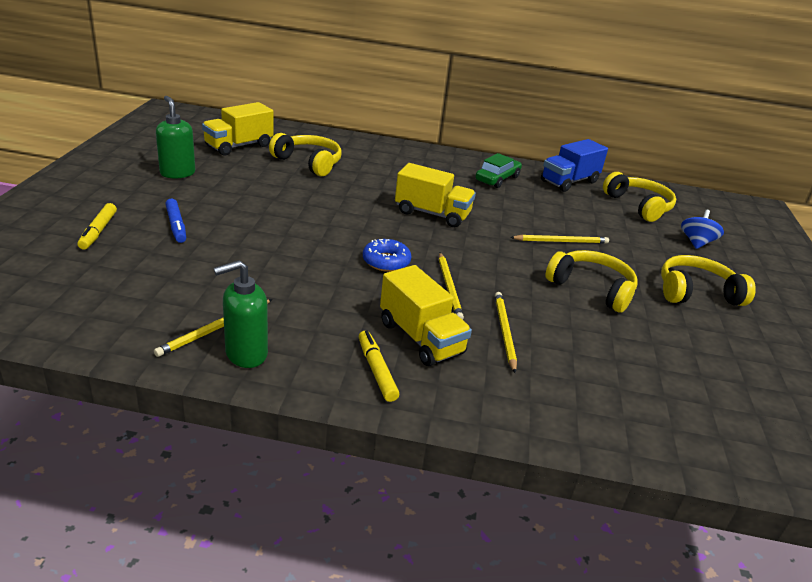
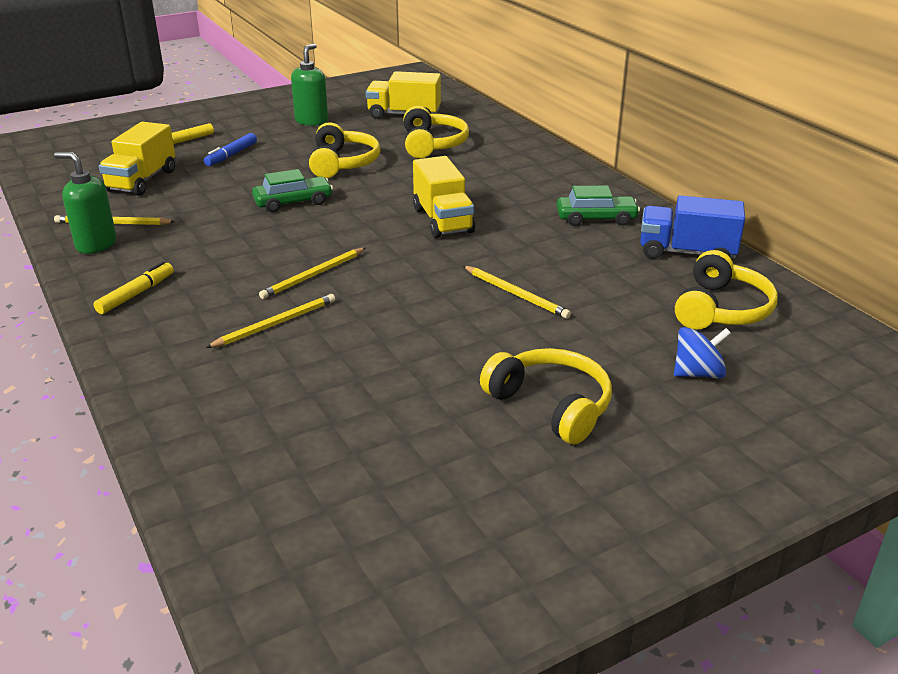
camera: 55 degrees right, 0 degrees up
blue donut [363,239,412,272] -> none
yellow truck [380,265,472,366] -> yellow truck moved to [99,122,175,196]
yellow headphones [545,250,638,313] -> yellow headphones moved to [309,122,380,178]
none -> green car [252,169,333,212]

